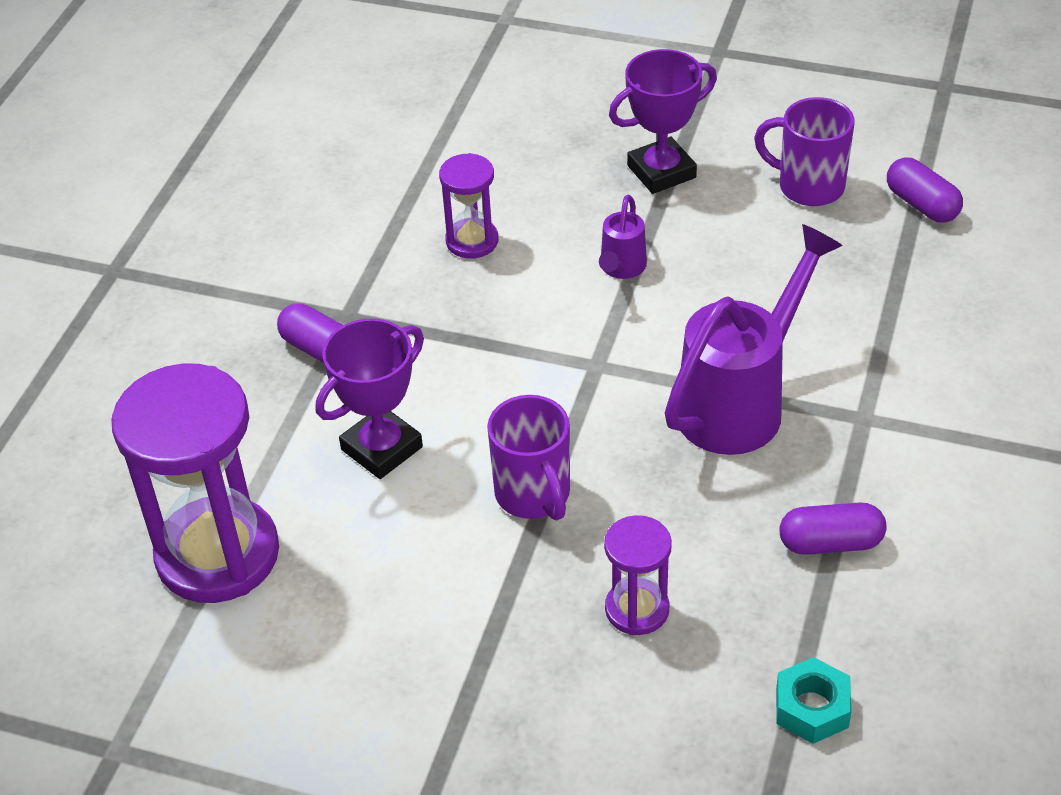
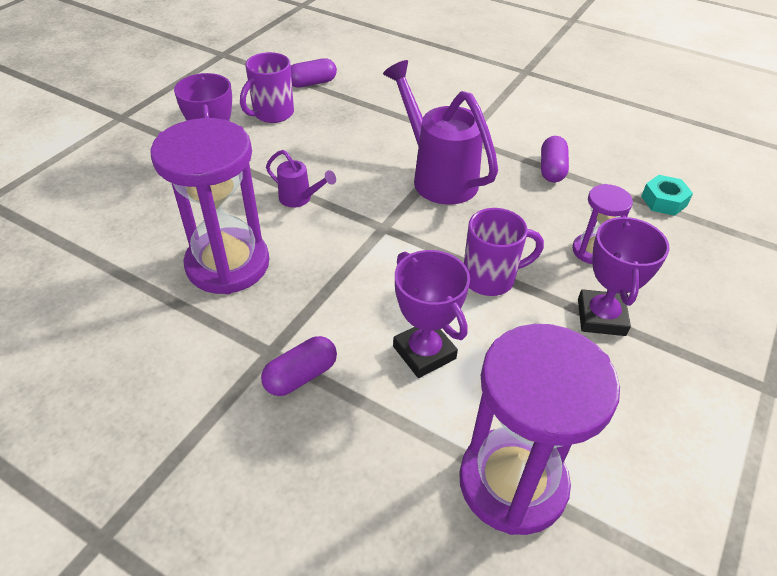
camera: 80 degrees left, 0 degrees up
purple hourglass [439,153,498,259] -> purple hourglass [150,118,269,294], size x2.00
none -> purple trophy [578,215,670,336]

